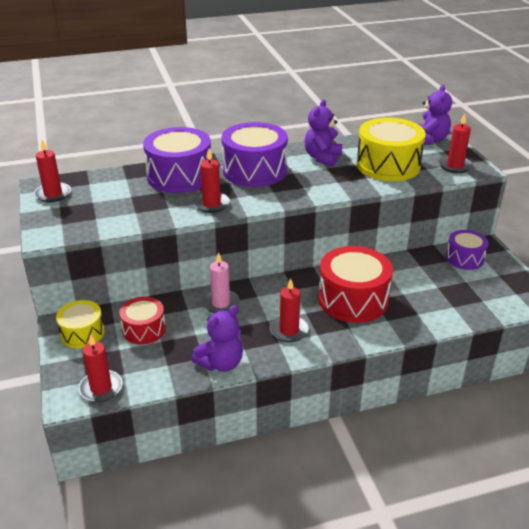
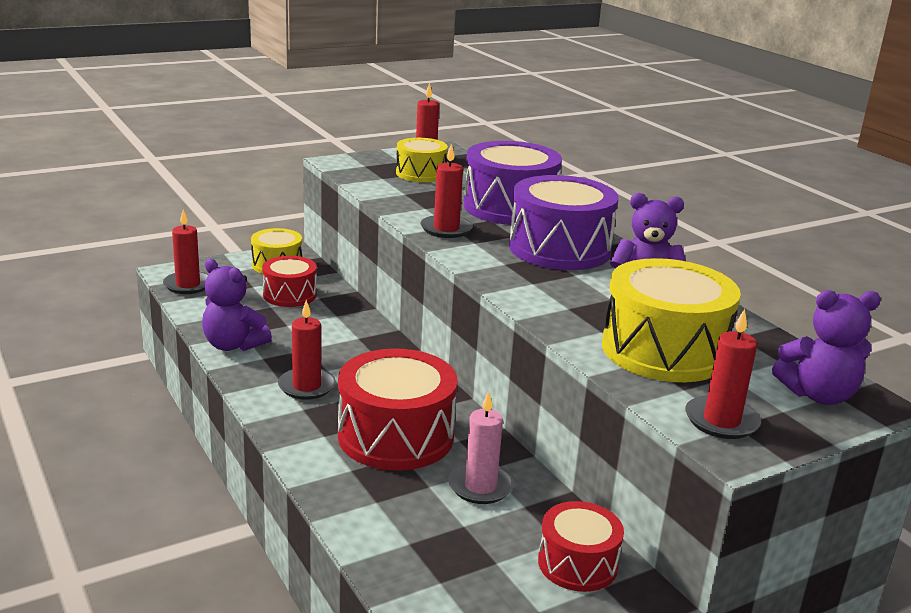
camera: 75 degrees right, 10 degrees down
pink candle [202,252,239,313] -> pink candle moved to [448,391,514,504]
purple drum [446,230,489,270] -> red drum [538,501,624,592]
none -> yellow drum [396,138,448,182]

